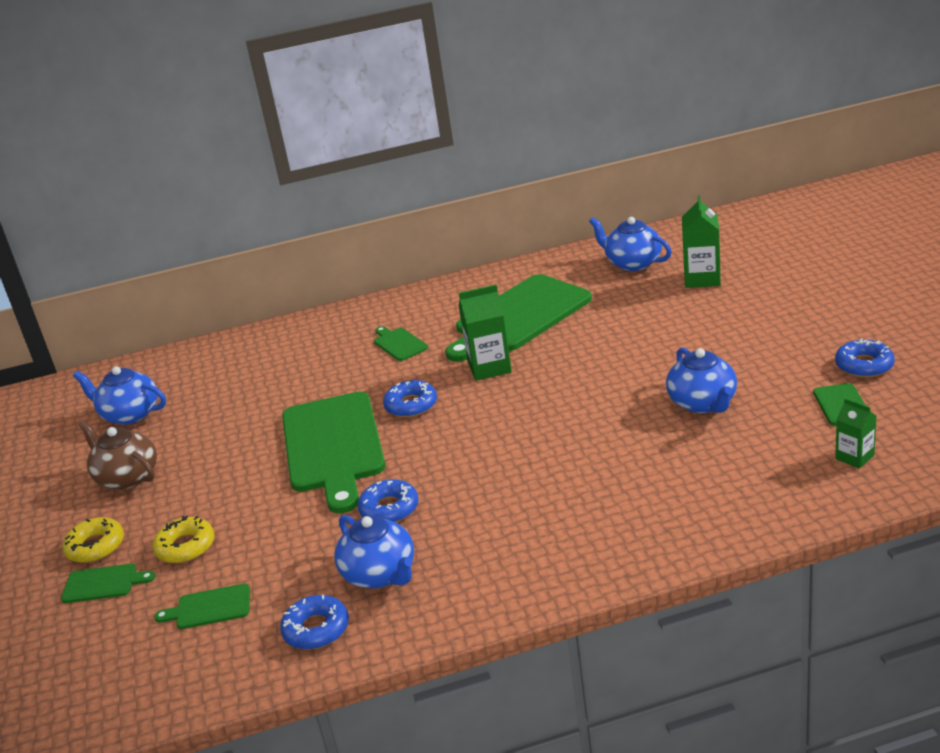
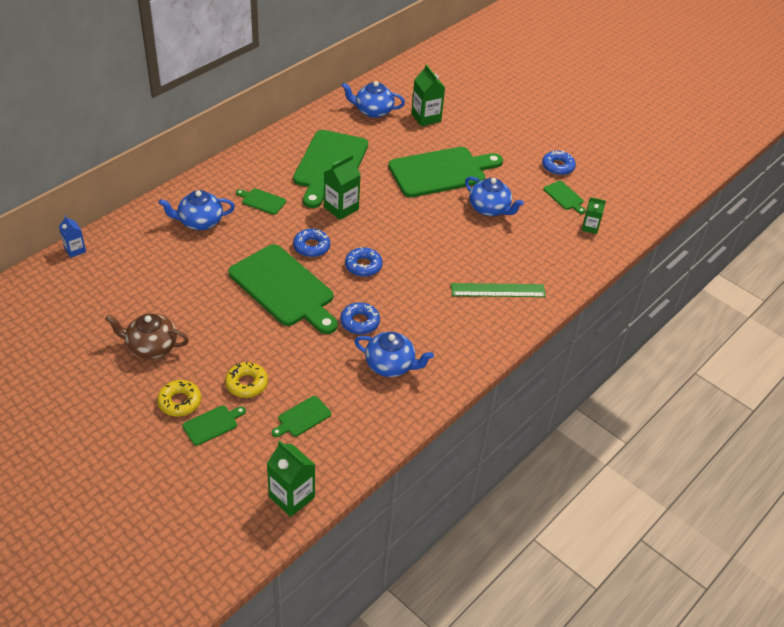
camera: 40 degrees left, 15 degrees up
blue teapot [73,366,166,425] -> blue teapot moved to [159,190,235,230]
blue donut [280,595,349,650] -> blue donut moved to [345,247,383,277]
none -> blue carton [59,215,86,258]
none -> green carton [267,441,315,517]
none -> green cutting board [388,147,503,197]
none -> green ruler [451,283,546,297]

